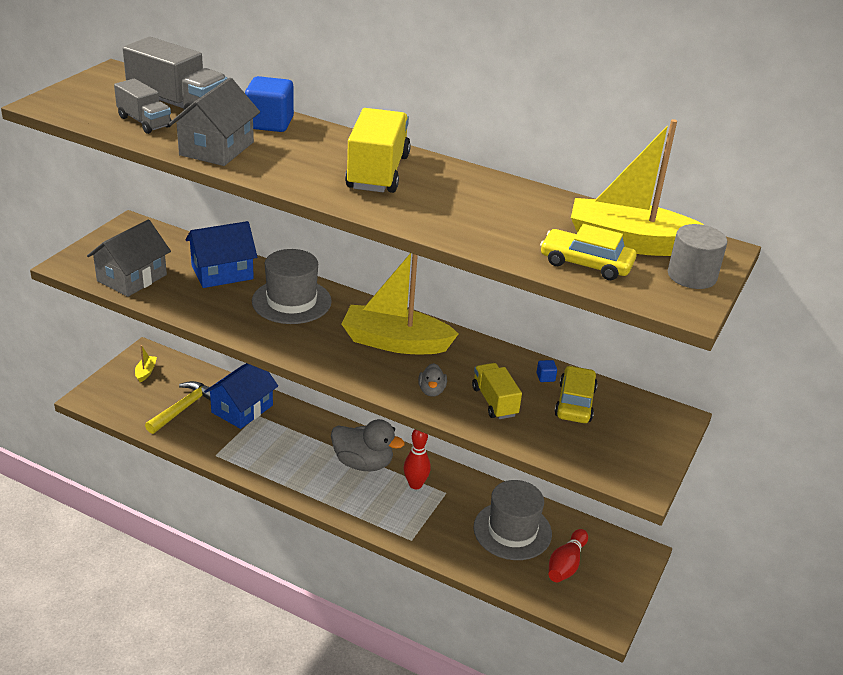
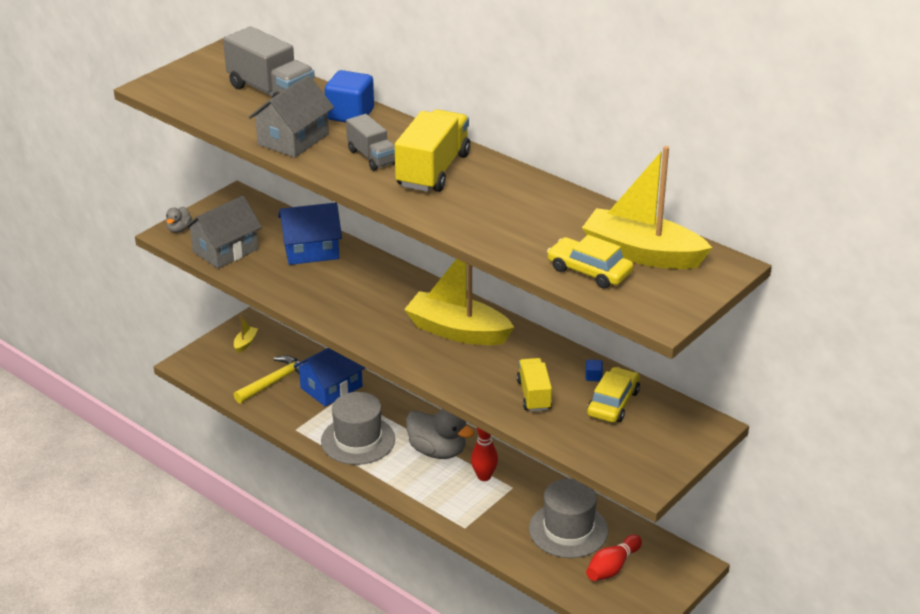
camera: 15 degrees right, 0 degrees up
grey truck [114,79,172,134] -> grey truck moved to [346,114,395,171]
grey hat [252,249,332,324] -> grey hat moved to [321,392,395,465]
grey duck [418,363,447,397] -> grey duck moved to [166,207,192,233]
grey cylinder [668,224,727,289] -> none

